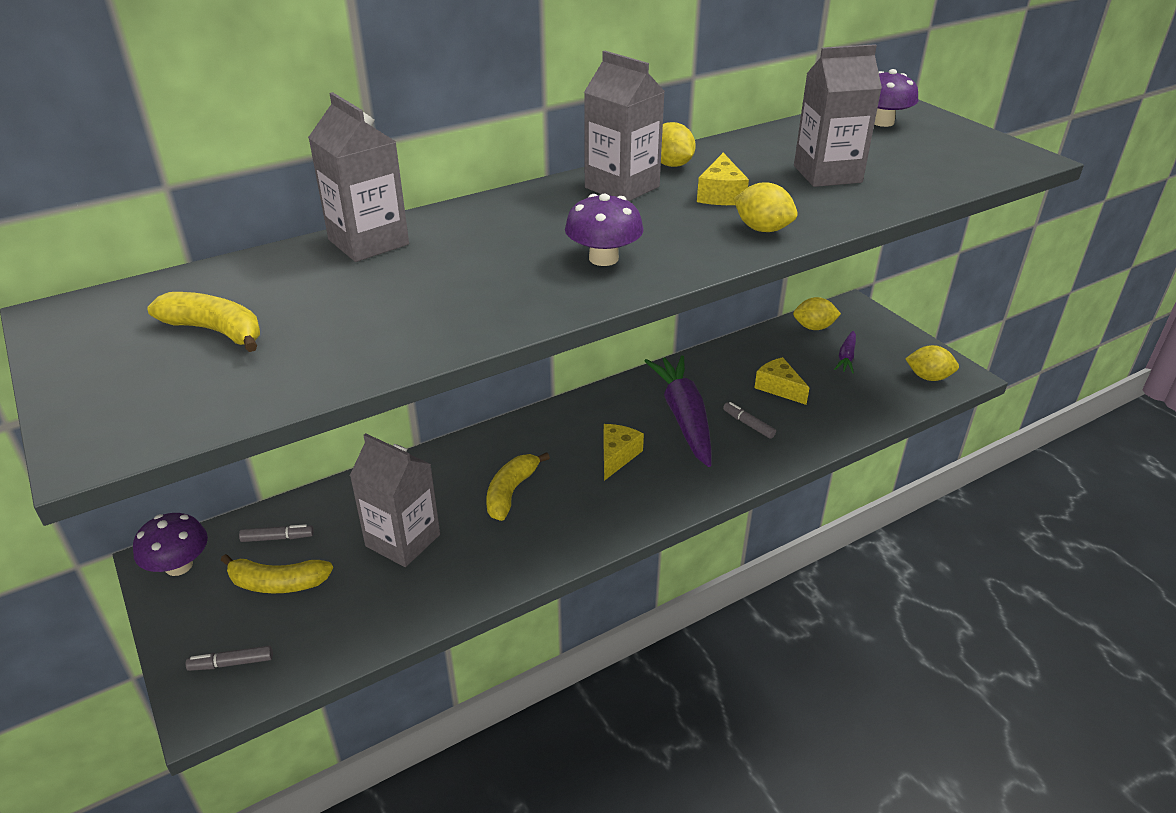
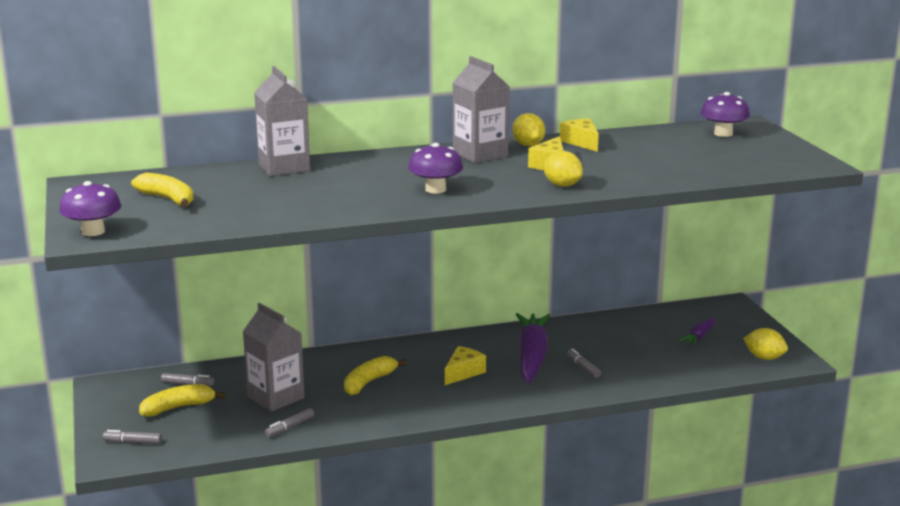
camera: 15 degrees right, 15 degrees down
purple mushroom [133,513,208,576] -> purple mushroom moved to [59,181,121,236]
yellow banana [221,554,333,593] -> yellow banana turned 135 degrees clockwise [139,384,225,416]
yellow cheese [755,357,809,405] -> yellow cheese moved to [560,118,599,152]
yellow lemon [793,297,841,330] -> none
grey carton [794,44,882,187] -> none
none -> grey marker [265,408,314,437]

